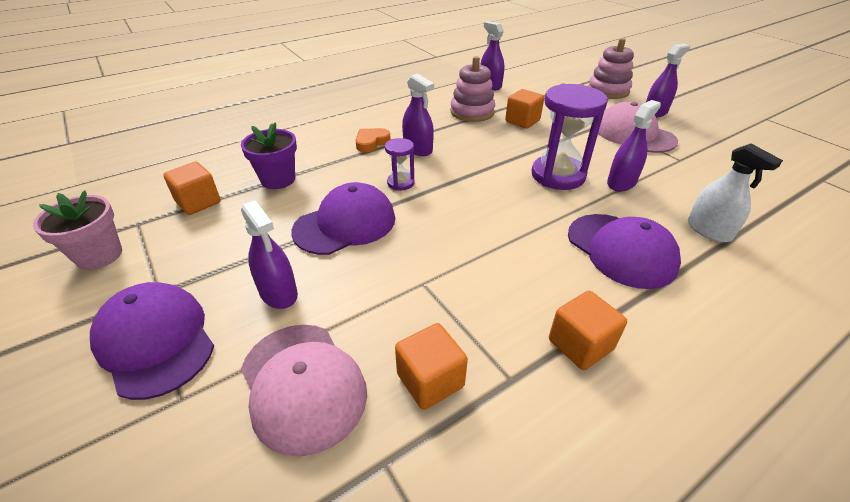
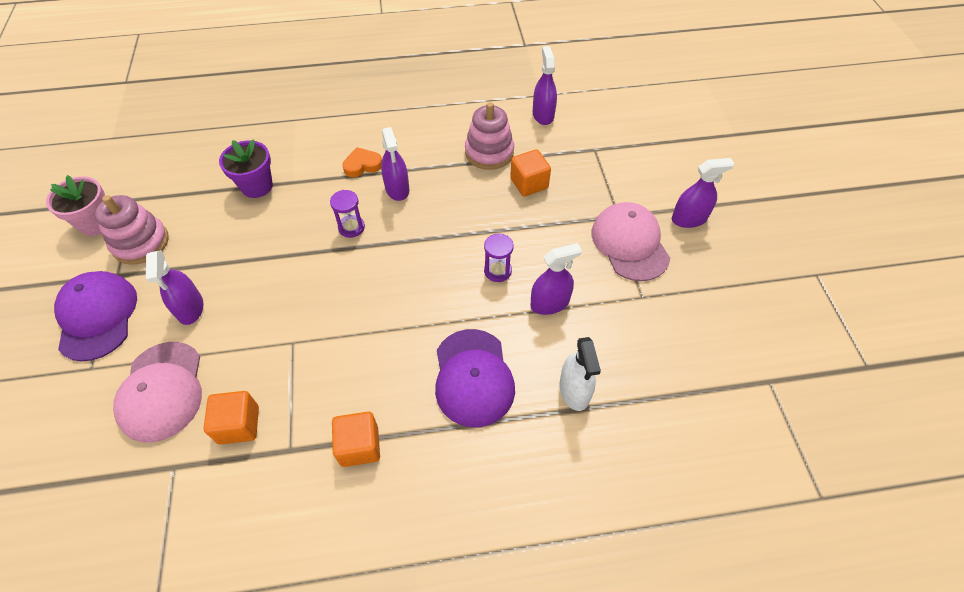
camera: 25 degrees right, 15 degrees up
orange cube [163,162,221,215] -> none
purple cap [292,182,395,255] -> none
purple hourglass [532,84,608,190] -> purple hourglass [484,233,514,282], size x0.50
pink stacking toy [588,38,634,99] -> pink stacking toy moved to [95,195,169,265]

